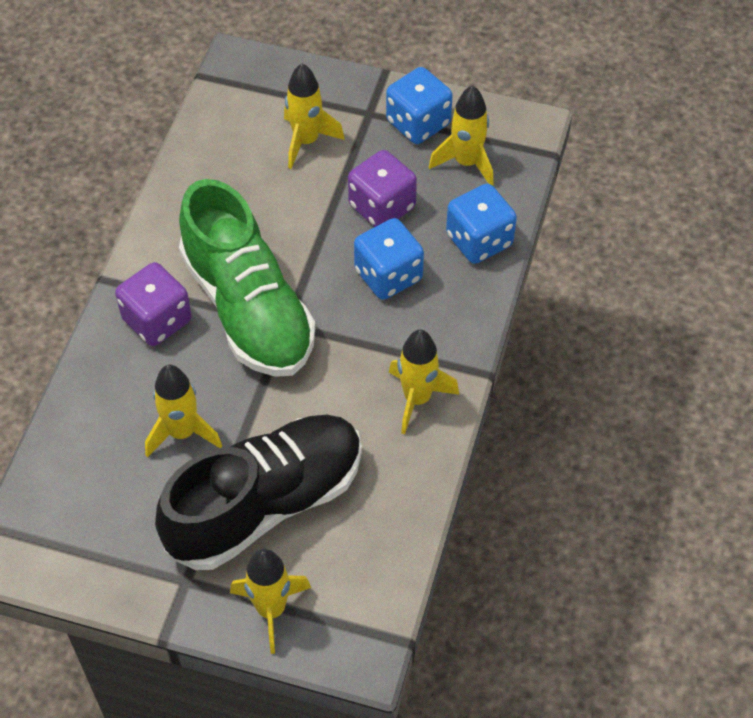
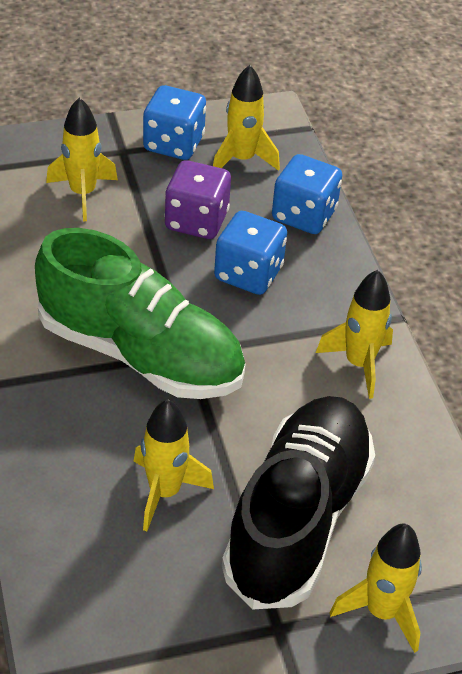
camera: 35 degrees left, 10 degrees down
purple dice [115,262,192,346] -> none

